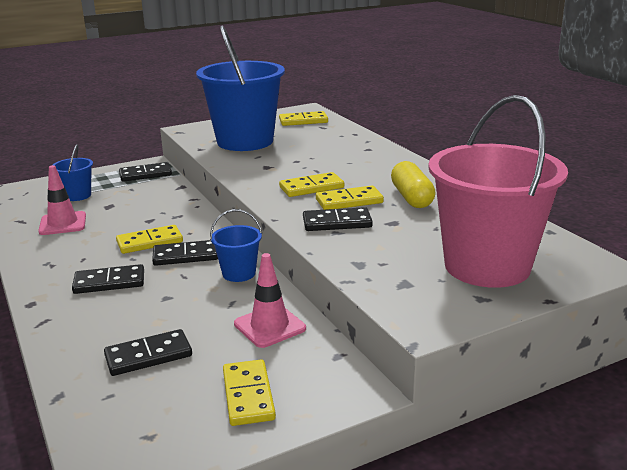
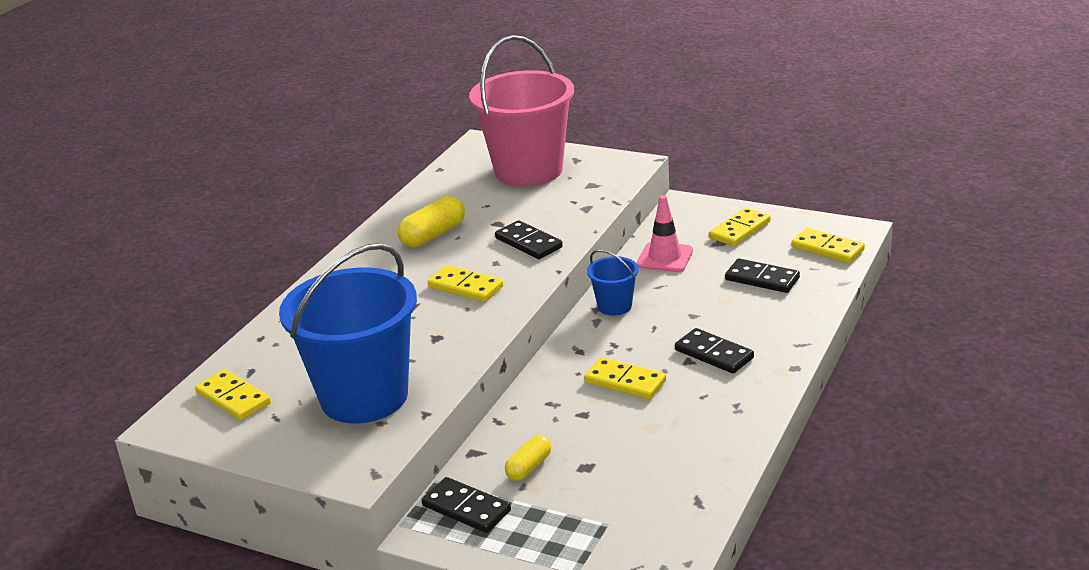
camera: 125 degrees left, 5 degrees up
pink traffic cone [38,165,86,235] -> none
blue bucket [53,144,93,201] -> none
black domino [152,240,218,266] -> none
yellow domino [316,186,384,210] -> yellow domino moved to [791,228,865,263]
none -> yellow capsule [505,435,551,481]

